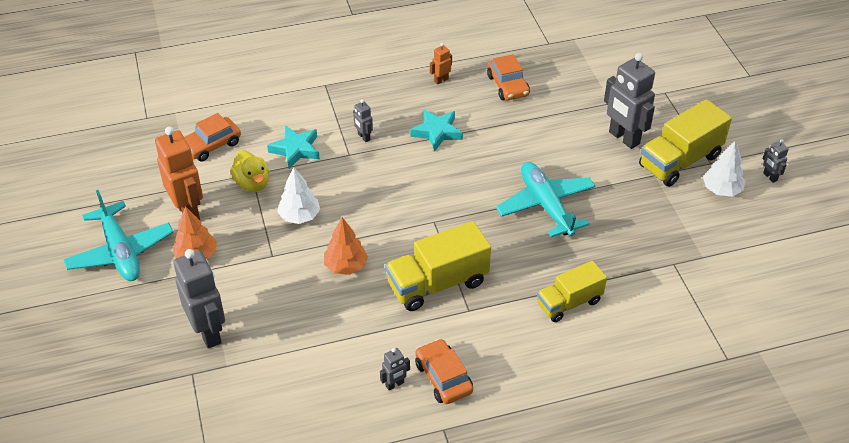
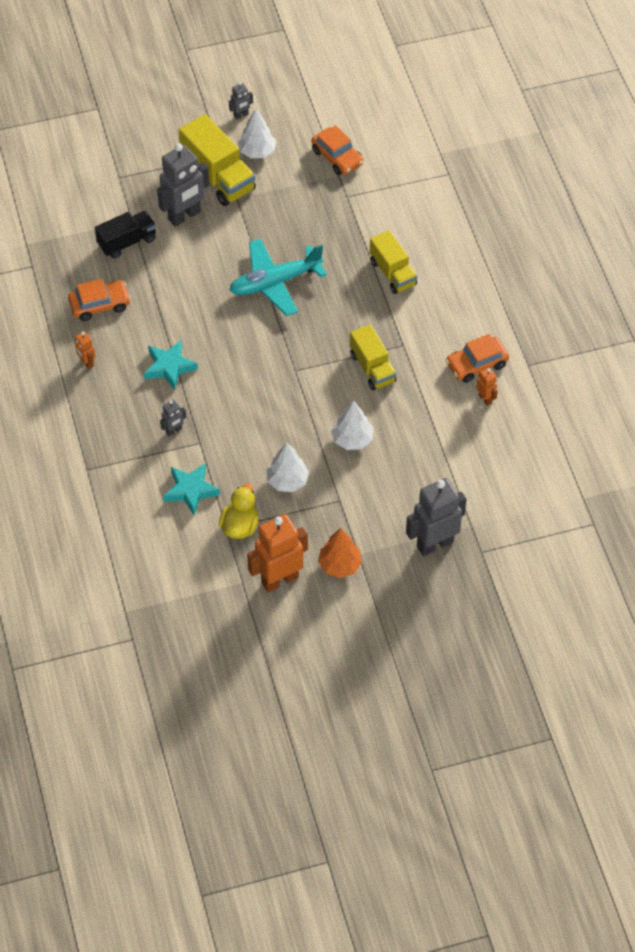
camera: 90 degrees left, 10 degrees up
turquoise plane [63,190,173,281] -> none
orange car [184,113,241,162] -> orange car moved to [311,125,364,175]
yellow duck [230,150,269,192] -> yellow duck turned 45 degrees counterclockwise [219,483,259,539]
orange tree [324,217,368,275] -> white tree [331,400,374,450]
grey robot [380,348,410,390] -> orange robot [477,368,498,406]
yellow truck [385,221,491,311] -> yellow truck [350,324,396,390], size x0.66
none -> black truck [95,211,156,259]

